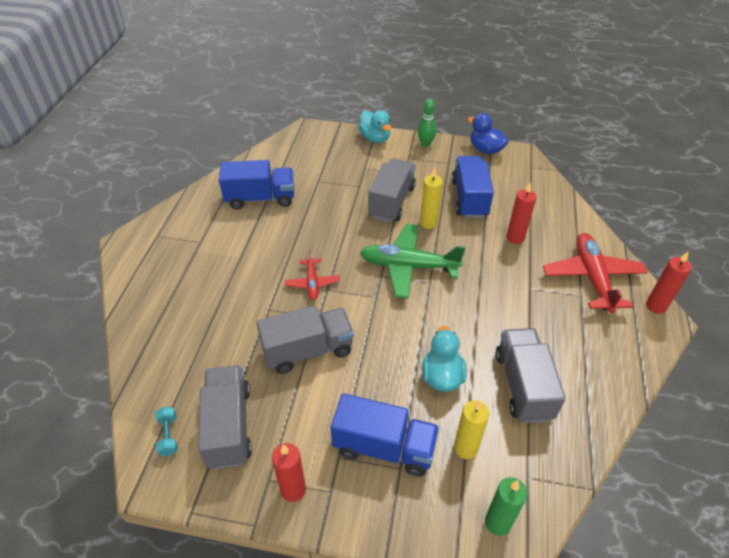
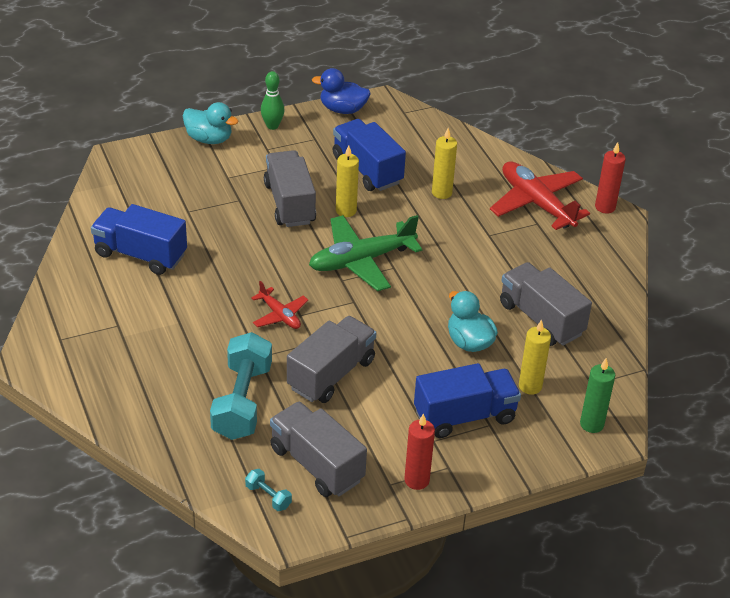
camera: 35 degrees left, 5 degrees down
blue truck [219,160,294,210] -> blue truck turned 120 degrees counterclockwise [91,204,187,275]
red candle [507,182,536,244] -> yellow candle [432,128,457,199]
none -> turquoise dumbbell [210,332,272,440]

